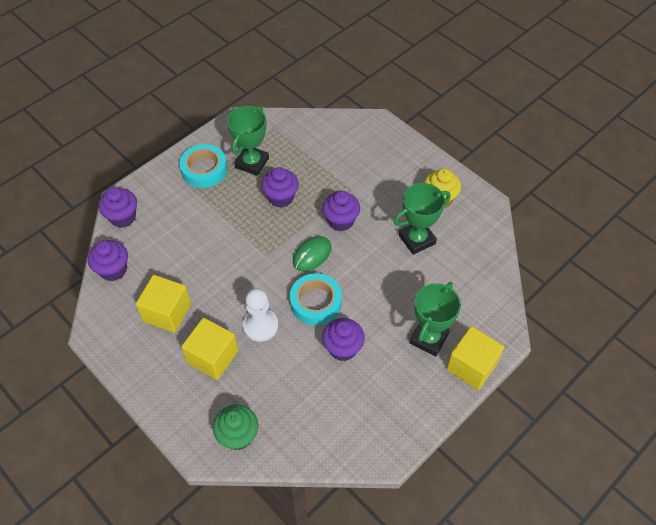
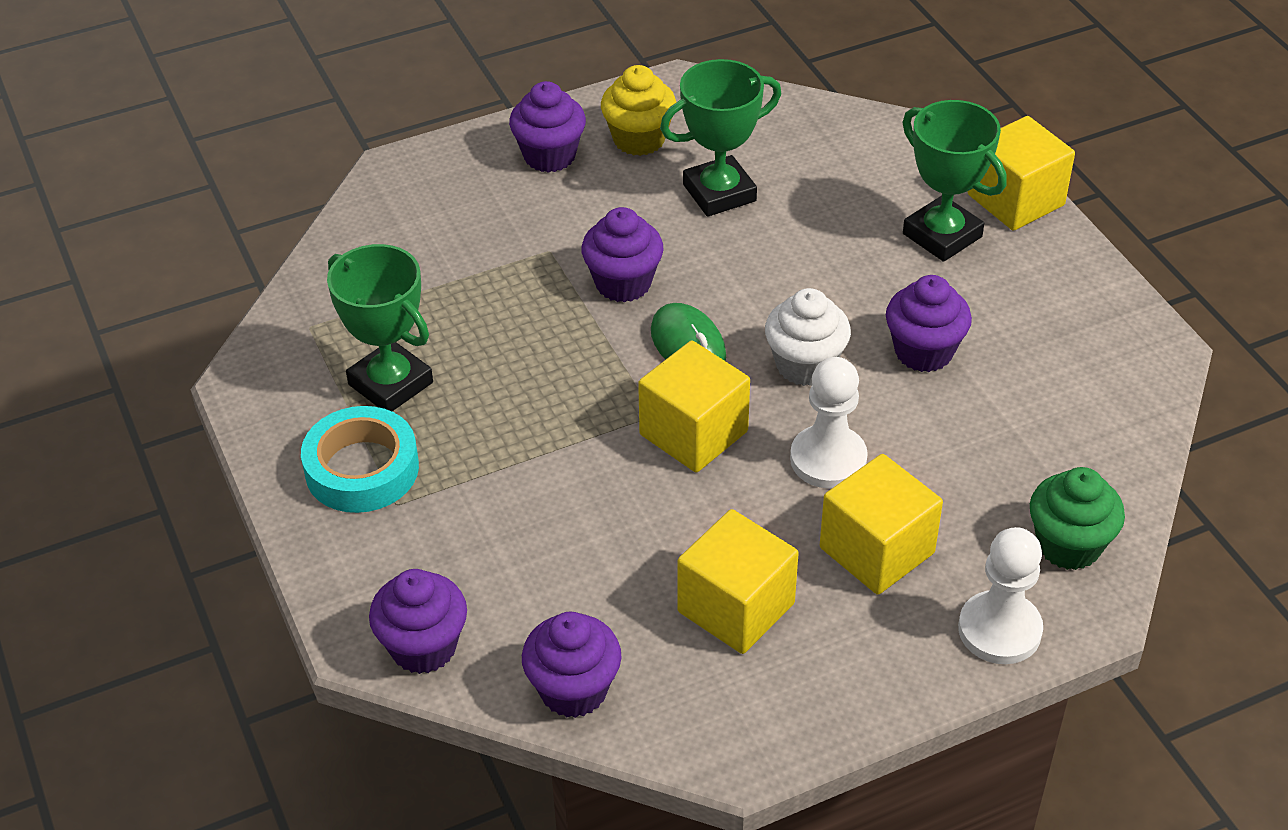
camera: 70 degrees left, 10 degrees down
purple cupcake [261,167,299,208] -> purple cupcake moved to [509,81,586,173]
turquoise tape [290,273,342,325] -> white cupcake [765,288,851,386]
green trophy [394,183,451,255] -> green trophy turned 75 degrees clockwise [660,59,782,217]
none -> yellow cube [638,341,750,472]
none -> white pawn [958,527,1043,664]

